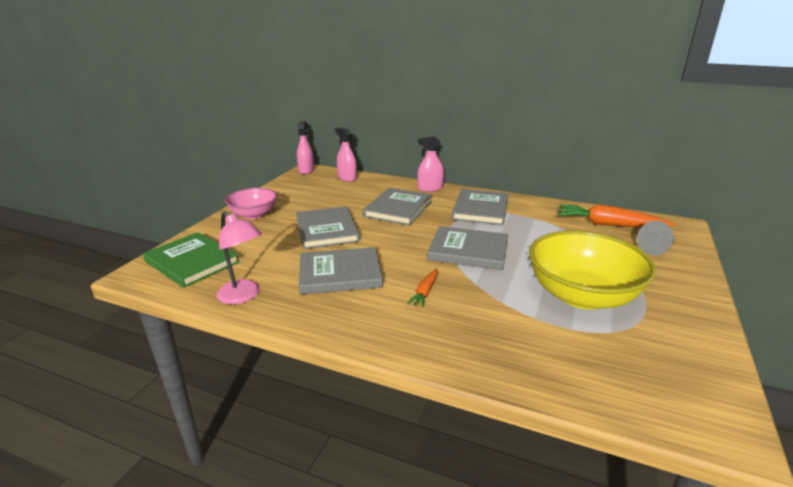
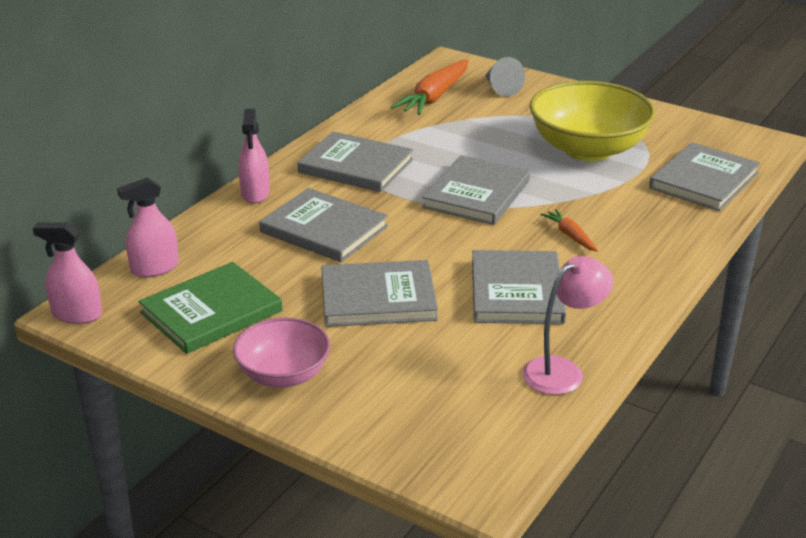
camera: 80 degrees left, 5 degrees up
green book [143,232,240,288] -> green book moved to [138,262,282,354]
orange carrot [407,269,438,307] -> orange carrot turned 150 degrees counterclockwise [540,209,598,251]
none -> grey book [649,142,760,211]

